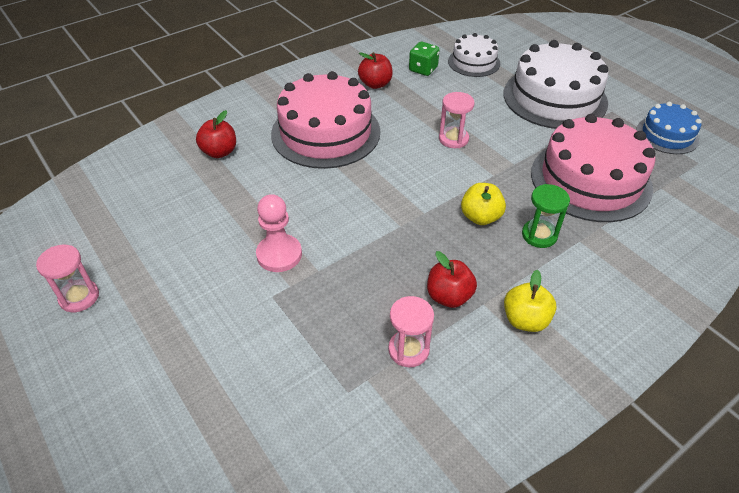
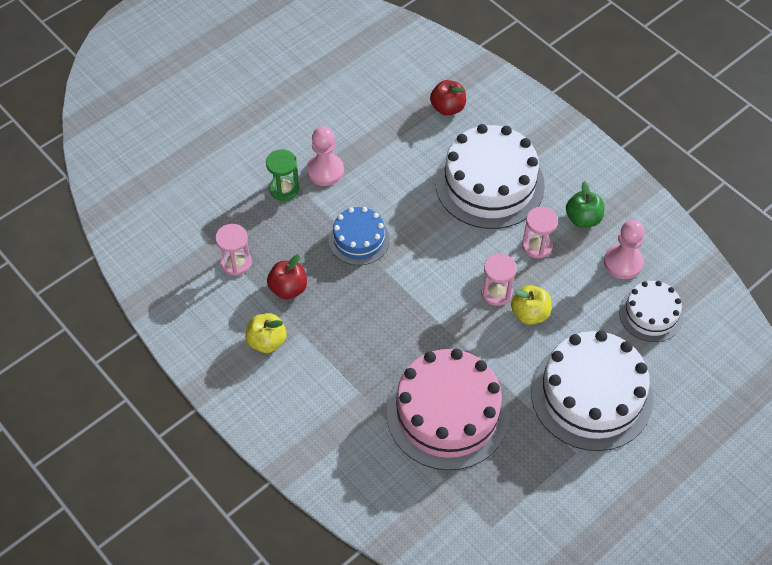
camera: 85 degrees right, 10 degrees up
pink hourglass [36,245,99,312] -> pink hourglass moved to [522,207,558,258]
pink cake [271,71,380,169] -> white cake [435,124,545,229]
red apple [358,52,393,89] -> green apple [566,181,604,228]
green dice [409,42,440,76] -> pink pawn [604,220,645,279]
yellow apple [461,183,506,225] -> yellow apple moved to [511,285,551,325]
green hourglass [522,184,570,248] -> green hourglass moved to [266,149,299,201]
blue cake [637,102,702,154] -> blue cake moved to [329,207,390,265]

